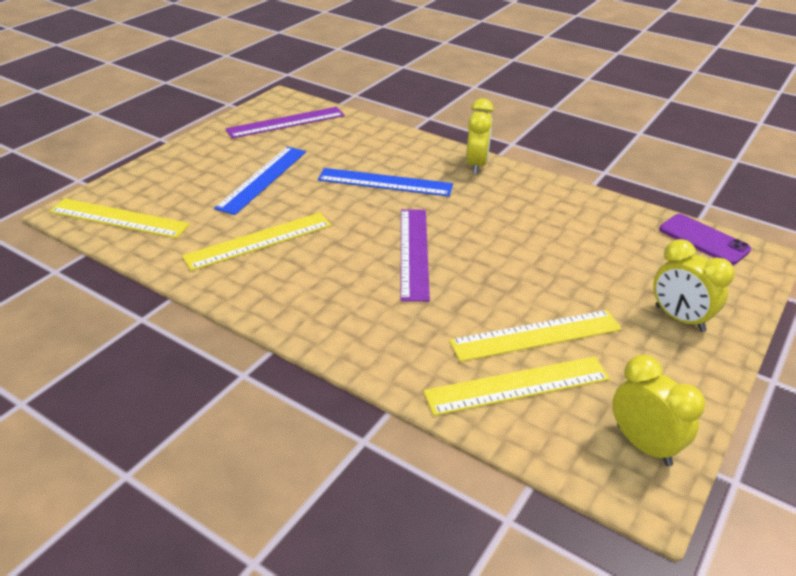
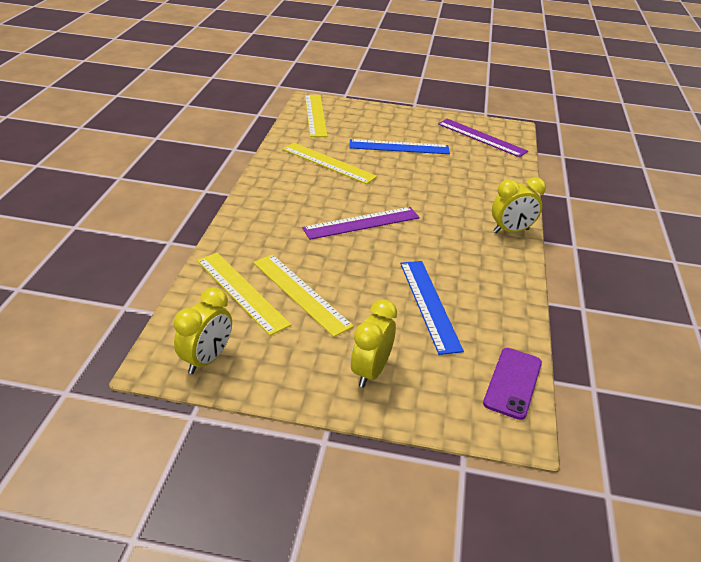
camera: 65 degrees right, 0 degrees up
blue ruler [318,168,453,196] -> blue ruler moved to [400,261,464,355]

